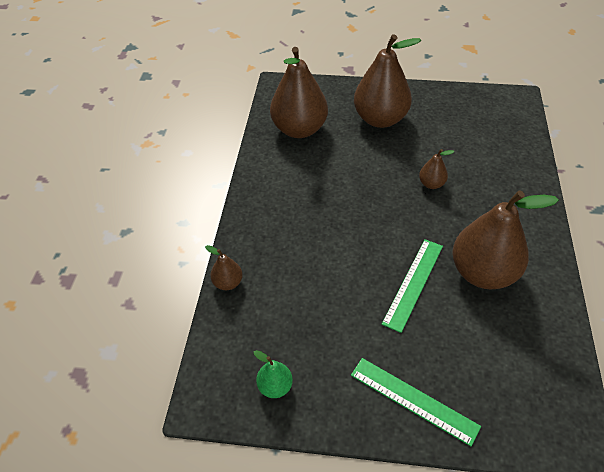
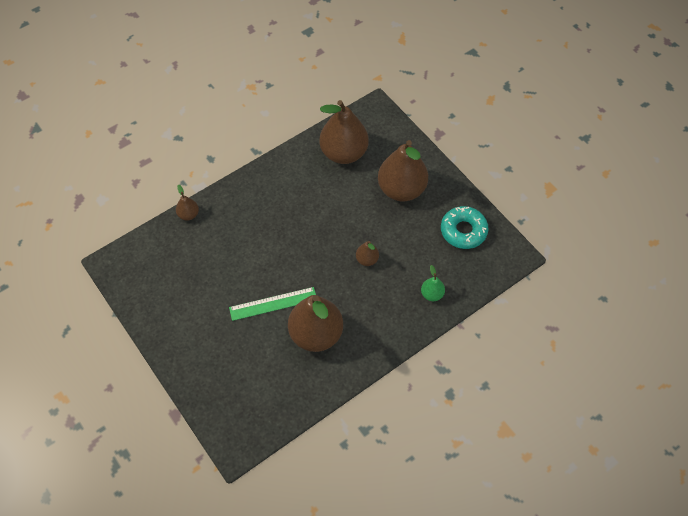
camera: 45 degrees right, 10 degrees up
green pear [253,350,293,398] -> green pear moved to [421,265,445,301]
green ruler [351,358,481,446] -> none
none -> turquoise donut [441,206,489,249]

